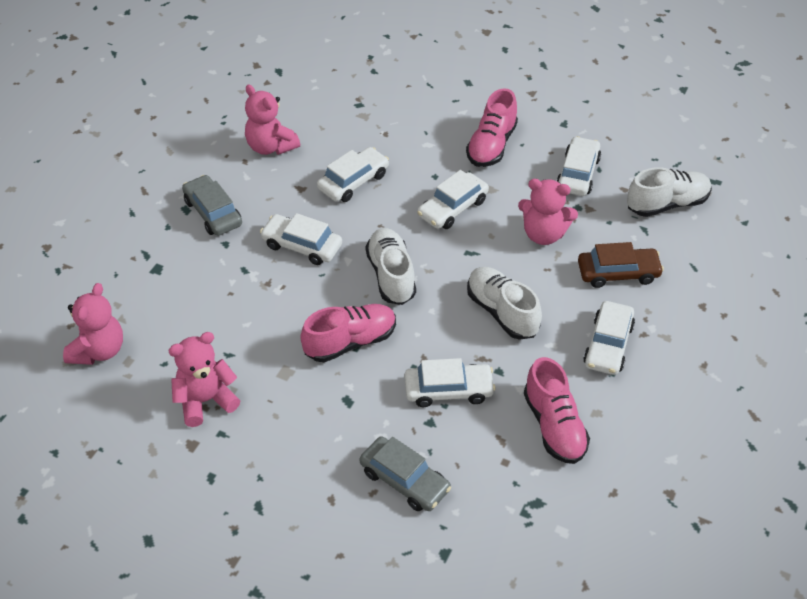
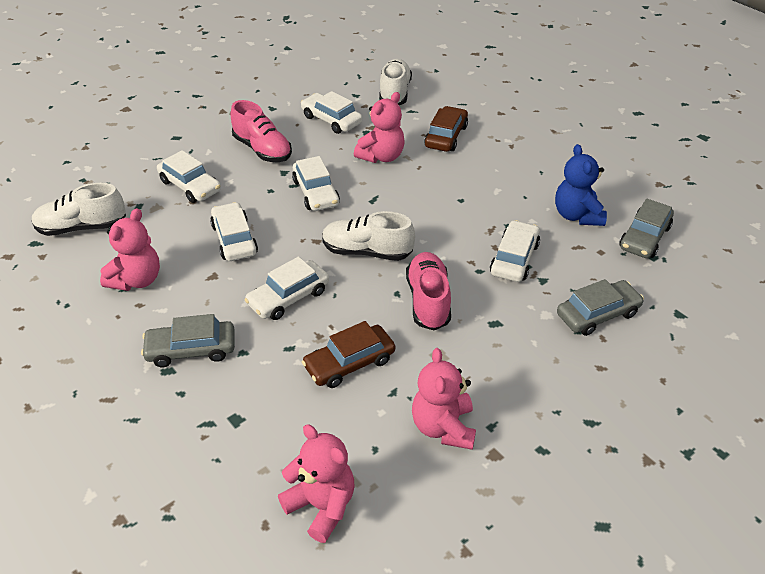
camera: 65 degrees left, 5 degrees down
pink teddy bear [245,85,300,155] -> pink teddy bear turned 45 degrees counterclockwise [100,208,160,291]
white shoe [467,267,542,340] -> white shoe moved to [31,183,126,236]
pink shoe [524,357,590,464] -> blue teddy bear [555,144,607,226]
white car [583,301,635,375] -> white car moved to [157,150,221,203]
none -> brown car [302,321,395,388]
none -> grey car [619,199,674,258]

